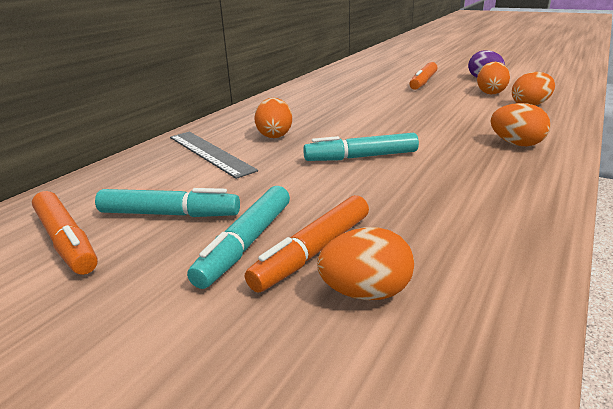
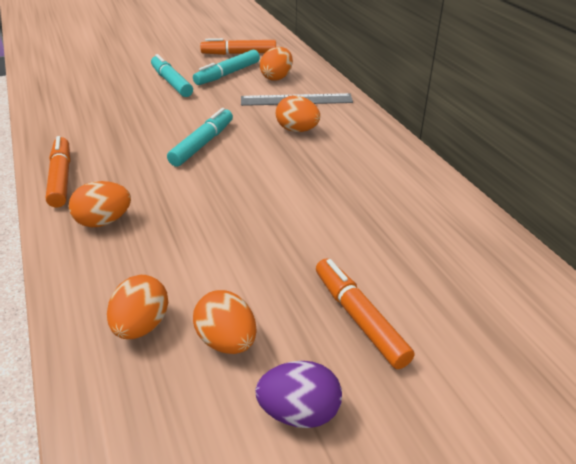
camera: 125 degrees right, 10 degrees up
orange marker [245,195,369,293] -> orange marker moved to [46,136,71,208]
orange egg [317,227,414,300] -> orange egg moved to [260,47,293,81]

